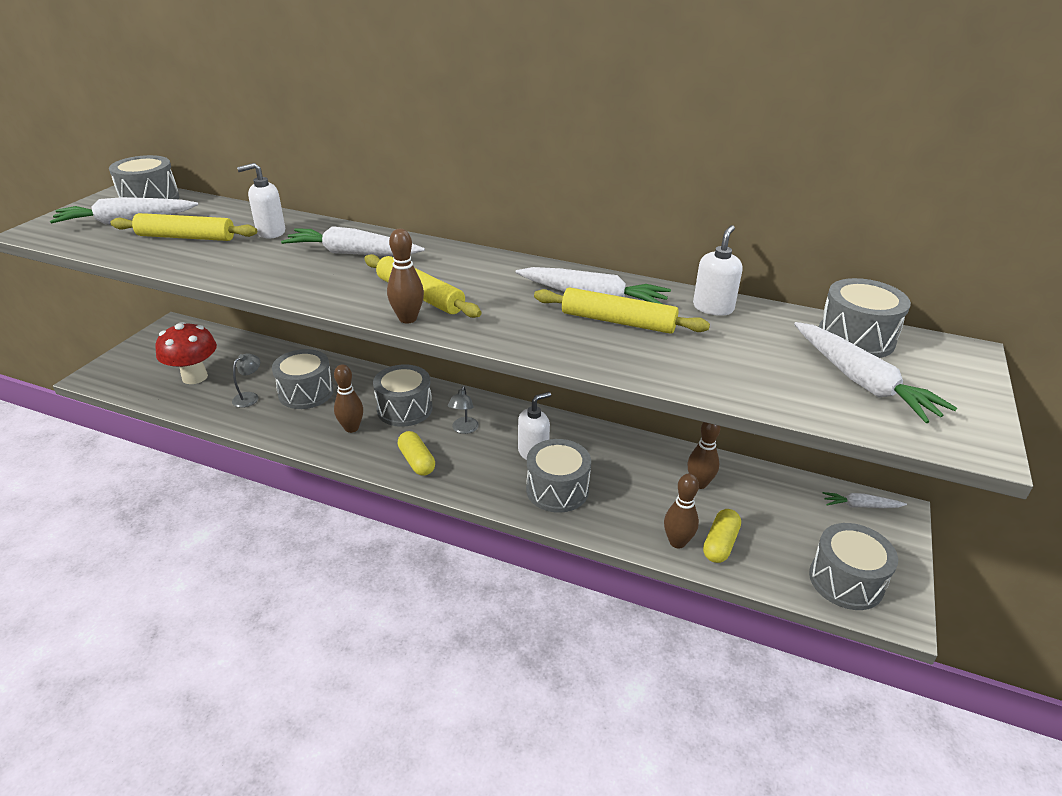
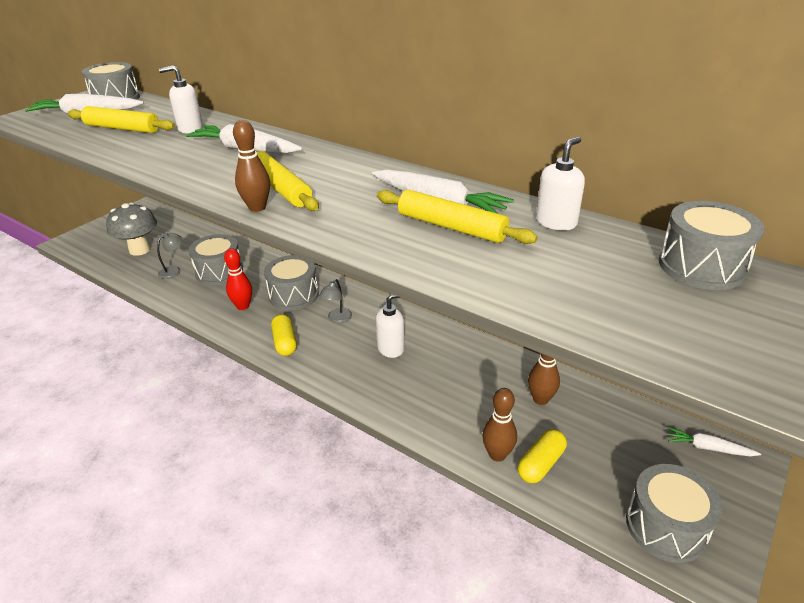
camera: 15 degrees right, 0 degrees up
red mushroom [155,322,217,384] -> grey mushroom [106,203,157,256]
brown bowling pin [334,364,363,433] -> red bowling pin [224,248,252,310]
grey drum [526,439,591,513] -> none
white carrot [794,322,957,423] -> none

